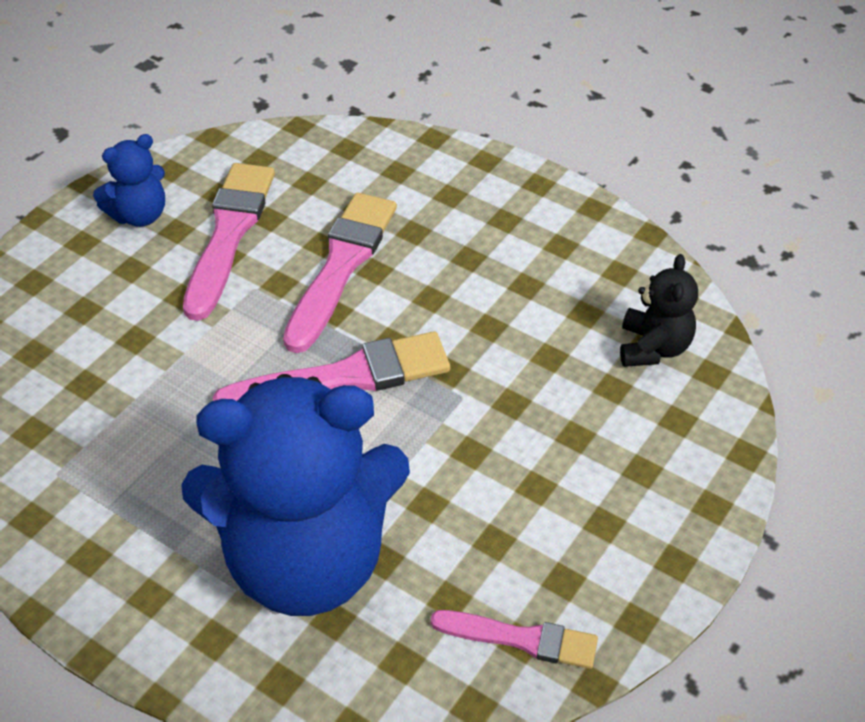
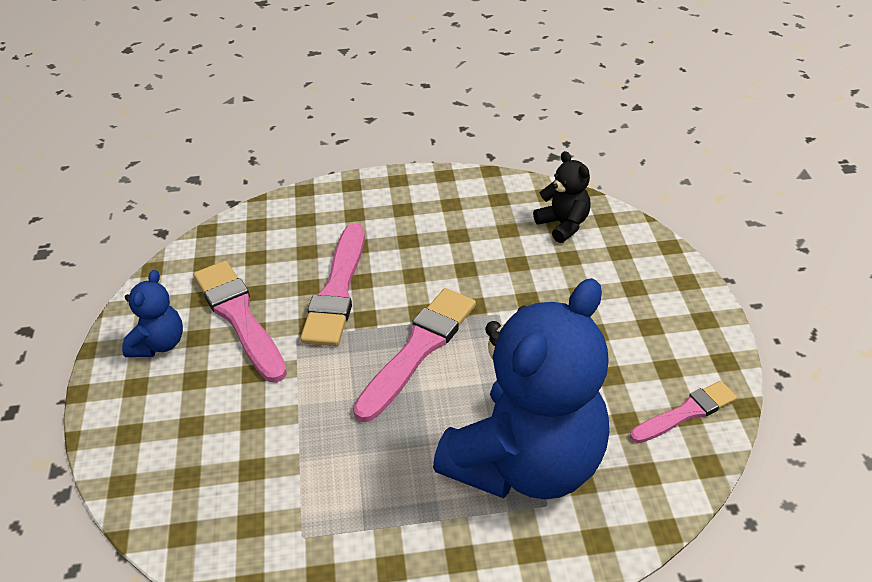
camera: 40 degrees left, 5 degrees down
pink brush [283,192,397,353] -> pink brush turned 150 degrees counterclockwise [300,223,365,346]

